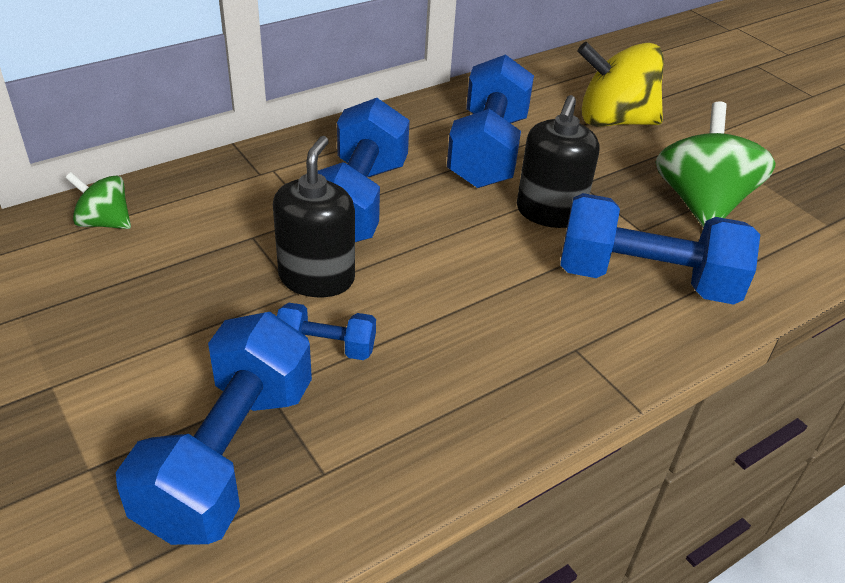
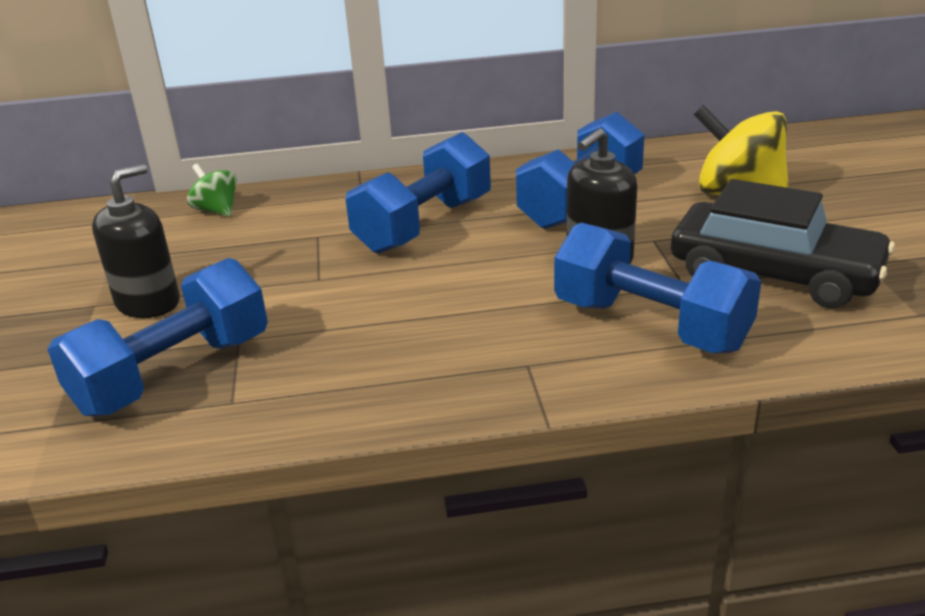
camera: 30 degrees right, 10 degrees down
black soap dispenser [273,136,355,297] -> black soap dispenser moved to [92,164,180,318]
blue dumbbell [277,303,376,360] -> none
green spinning top [656,102,775,228] -> black car [671,179,895,308]

